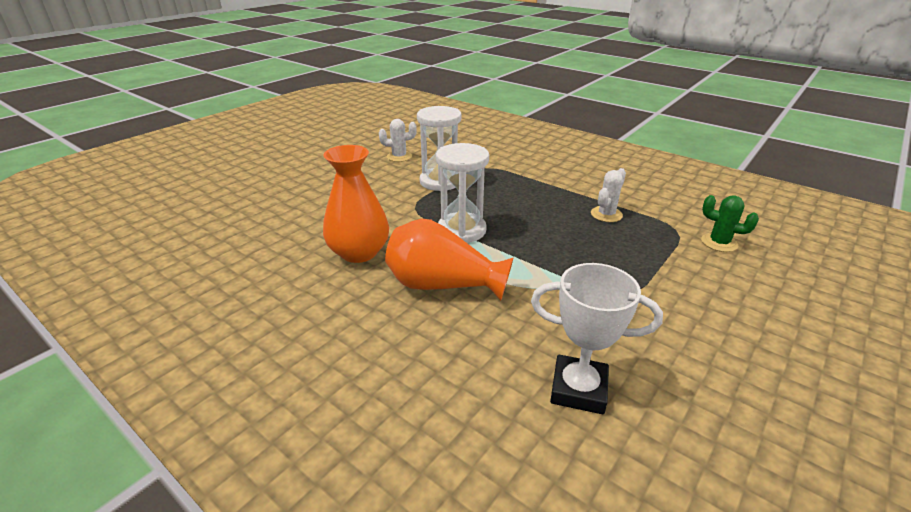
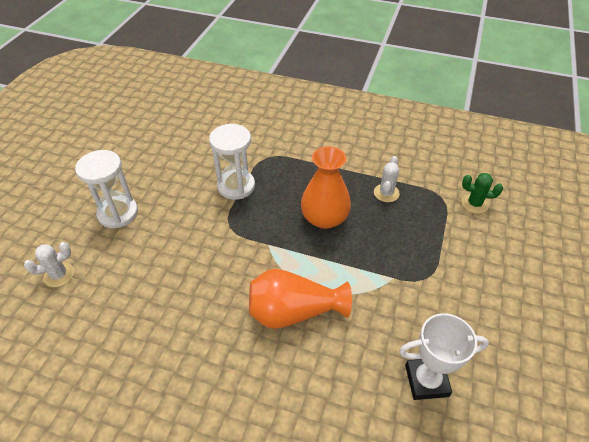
camera: 20 degrees left, 15 degrees up
orange vase [323,145,389,263] -> orange vase moved to [301,146,351,229]
white cactus [379,119,417,162] -> white cactus moved to [24,242,74,287]
white hourglass [436,143,489,243] -> white hourglass moved to [75,150,138,228]

